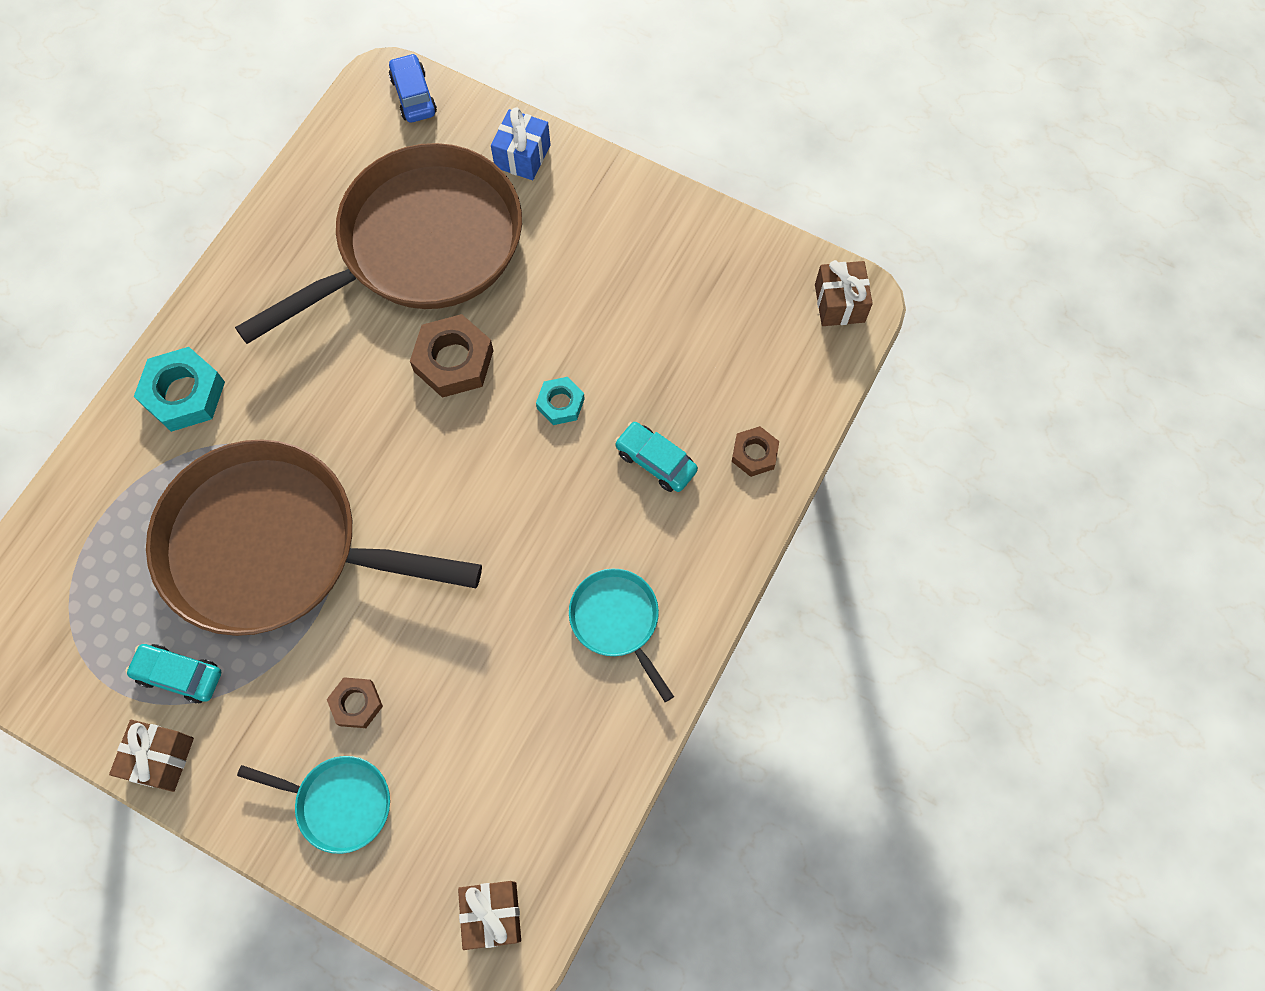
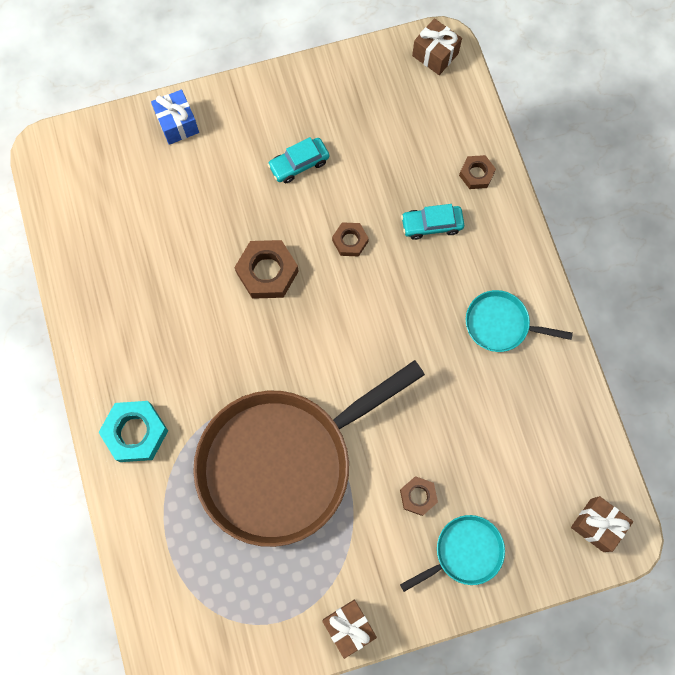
camera: 45 degrees left, 5 degrees up
turquoise car [125,644,221,703] -> turquoise car moved to [267,137,329,183]
brown pan [235,143,522,344] -> none
blue car [389,53,437,123] -> none
turquoise nut [536,377,585,425] -> brown nut [332,222,369,256]

